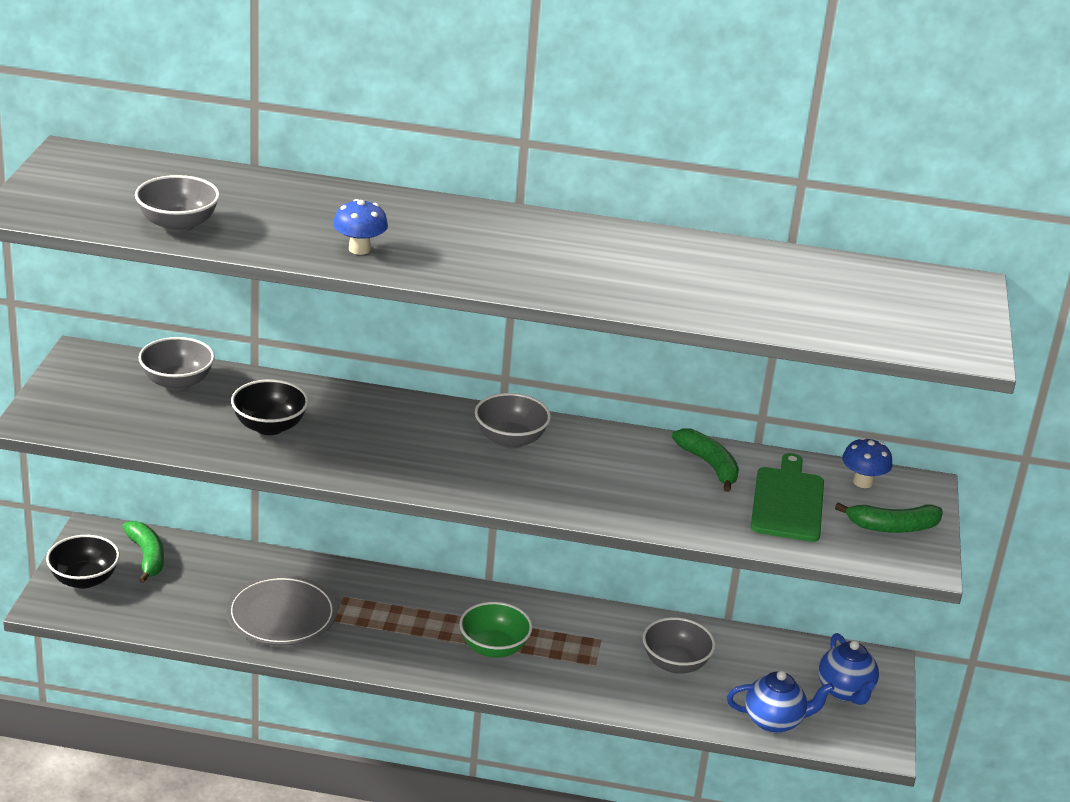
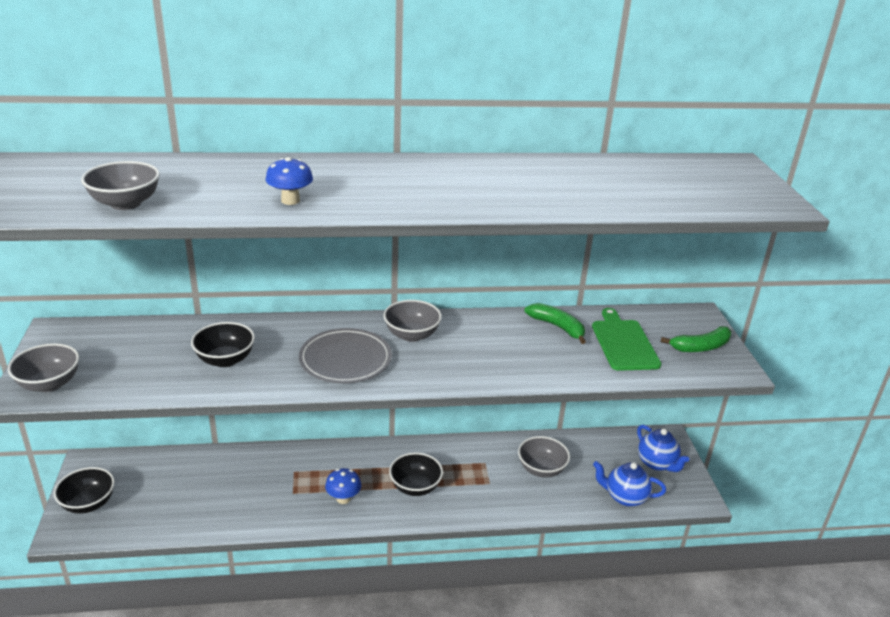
camera: 15 degrees left, 0 degrees up
green banana [122,521,164,583] -> none
grey bowl [139,337,215,391] -> grey bowl moved to [8,343,80,392]
grey plate [226,575,337,646] -> grey plate moved to [299,328,392,383]
green bowl [459,602,532,658] -> black bowl [389,453,443,496]
blue teapot [727,671,834,733] -> blue teapot turned 150 degrees counterclockwise [593,461,666,507]
blue mushroom [842,437,893,488] -> blue mushroom moved to [325,468,361,504]

